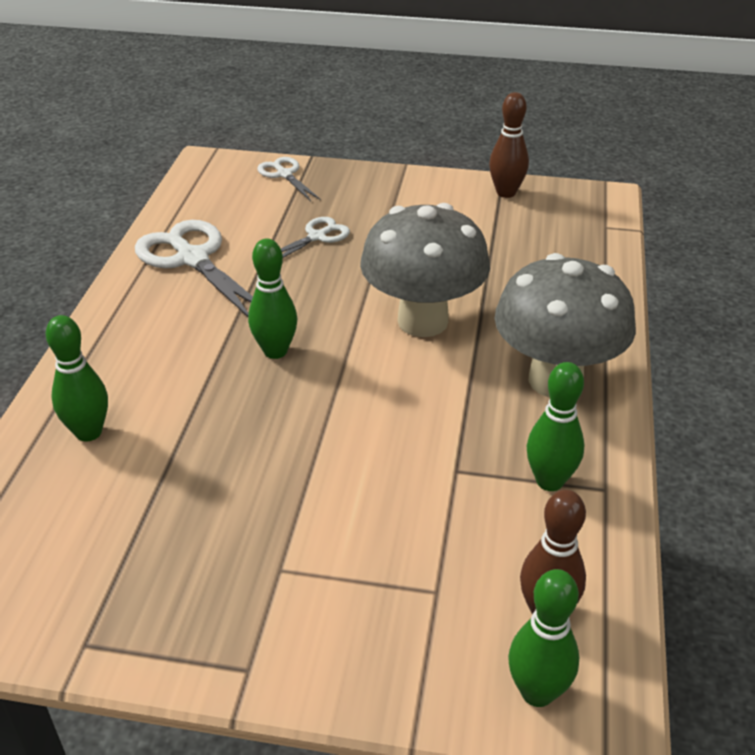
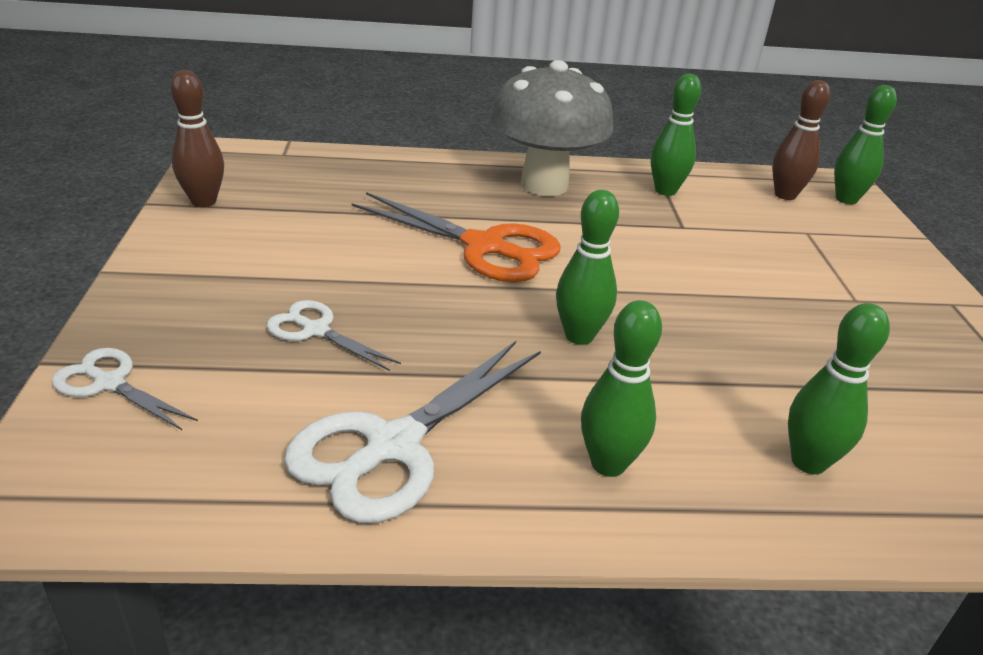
camera: 105 degrees left, 5 degrees down
white scissors [257,157,321,201] -> white scissors turned 75 degrees clockwise [52,348,198,430]
grey mushroom [360,203,490,337] -> orange scissors [352,192,561,282]
none -> green bowling pin [581,300,662,477]

